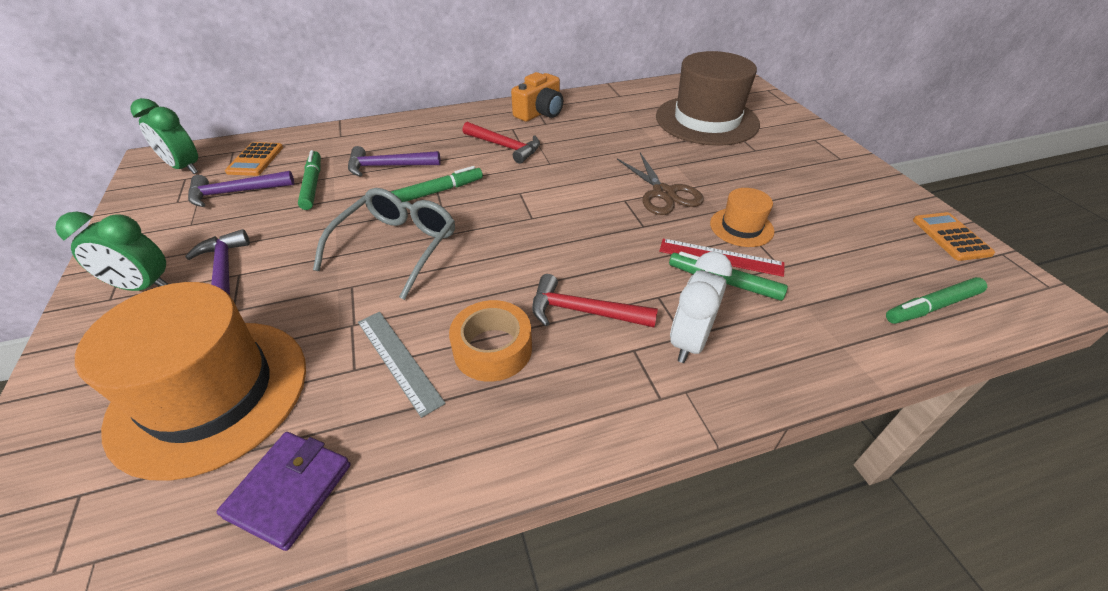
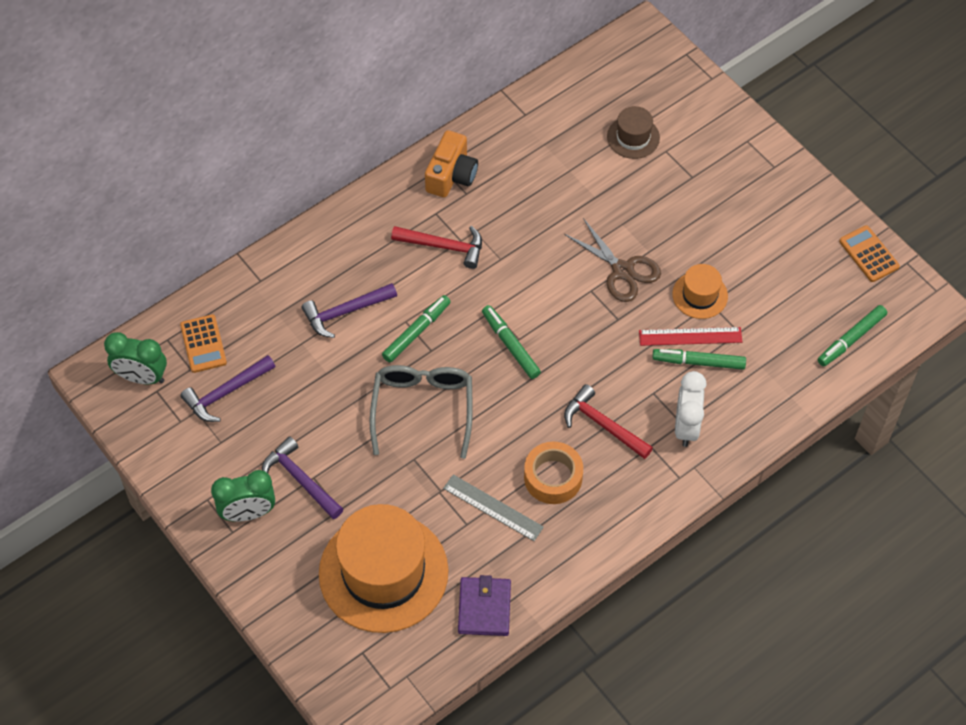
camera: 20 degrees left, 15 degrees up
green marker [298,150,321,210] -> green marker moved to [482,305,541,379]
red hammer [532,274,658,327] -> red hammer turned 45 degrees clockwise [564,384,653,459]
brown hat [656,51,760,146] -> brown hat [607,106,660,159], size x0.47

